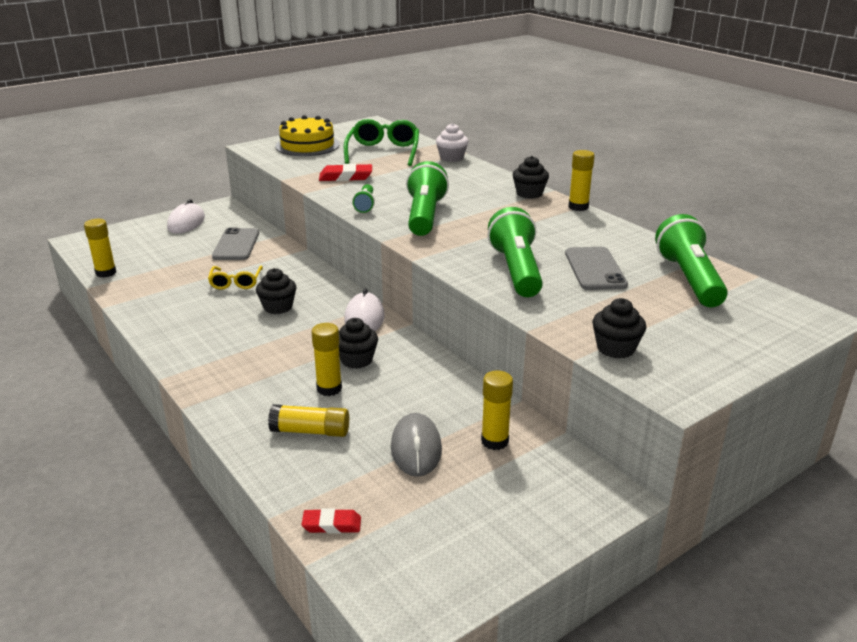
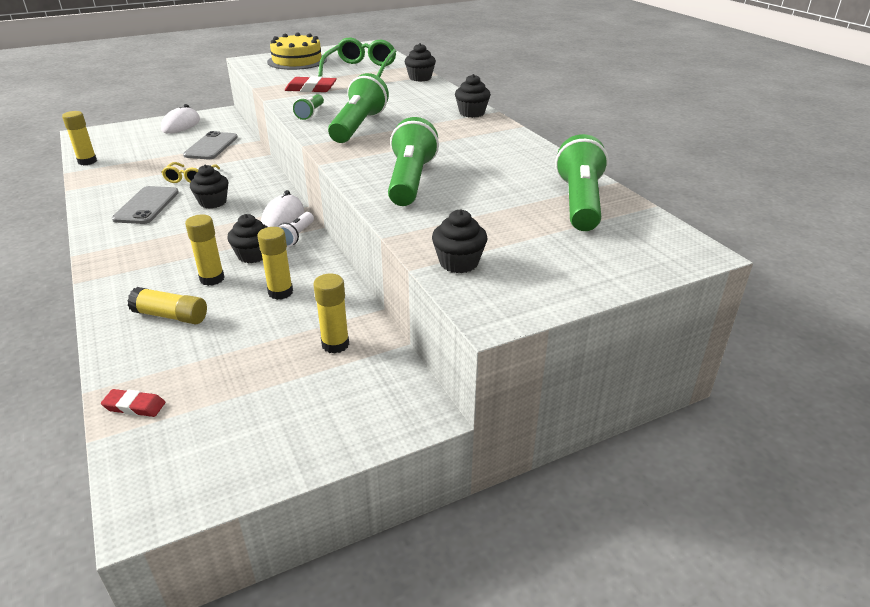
camera: 10 degrees right, 5 degrees up
grey mouse [391,413,442,477] -> none
white cupcake [436,123,468,162] -> black cupcake [405,43,436,82]
grey phone [565,247,628,290] -> grey phone moved to [112,186,179,224]
yellow glue stick [569,150,595,211] -> yellow glue stick moved to [257,227,293,300]
none -> white flashlight [278,212,314,247]

